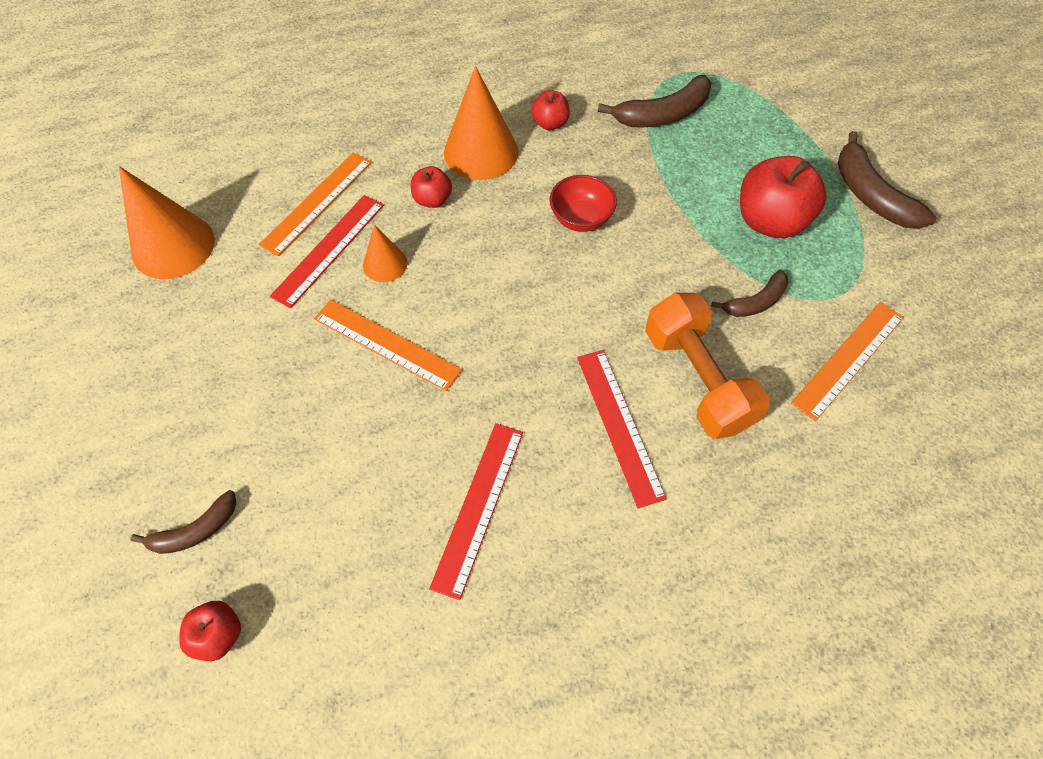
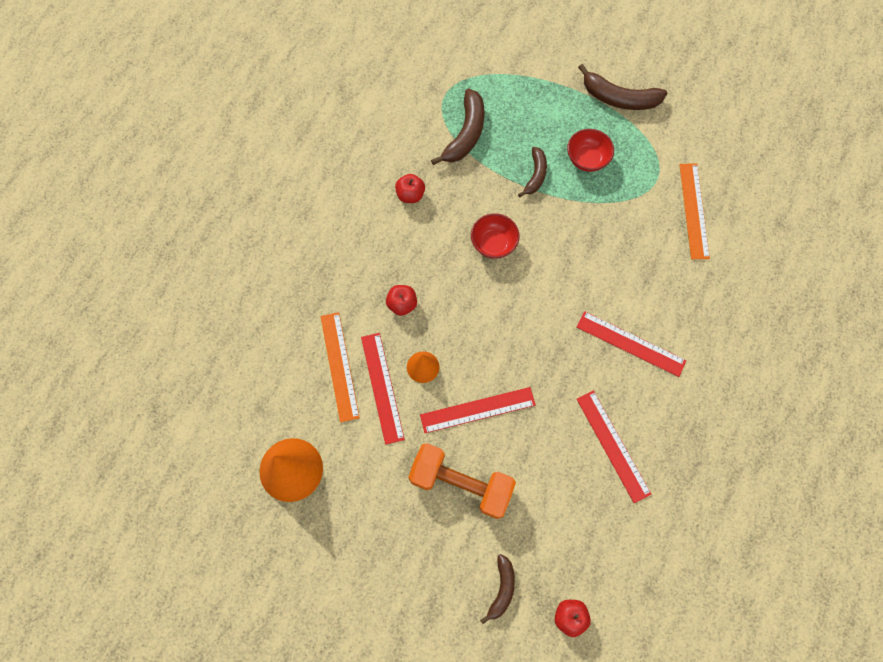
camera: 45 degrees left, 10 degrees up
orange ruler [314,299,462,391] -> red ruler [420,387,536,433]
orange cone [444,66,519,180] -> none
orange dumbbell [645,293,770,439] -> orange dumbbell moved to [408,443,516,519]
brown banana [711,270,789,317] -> brown banana moved to [518,147,547,197]
red apple [740,156,826,238] -> red bowl [567,129,614,172]

